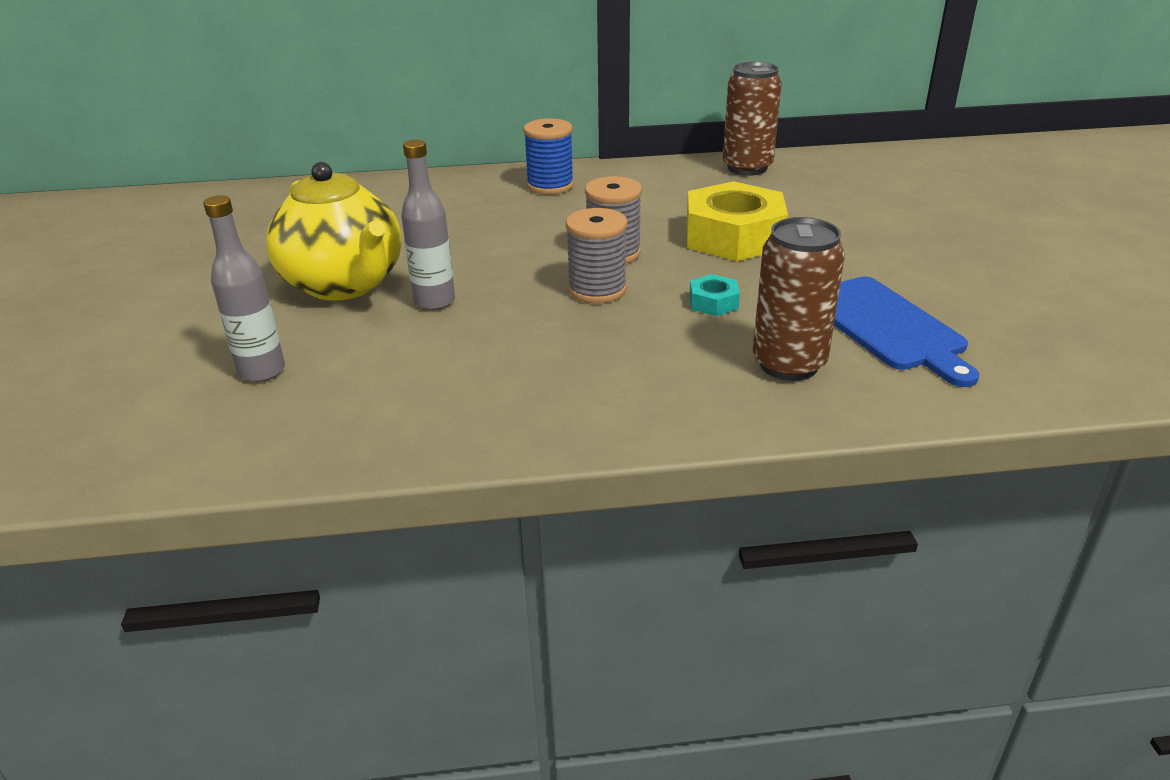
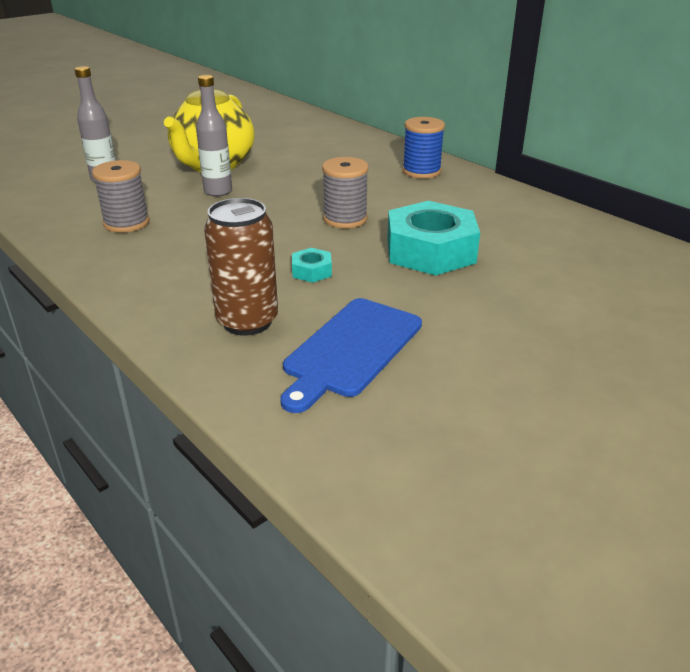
camera: 55 degrees right, 0 degrees up
grey spool [566,208,628,303] -> grey spool moved to [92,160,150,233]
yellow nut [686,181,788,261] -> turquoise nut [387,201,480,276]
brown can [723,62,782,176] -> none

